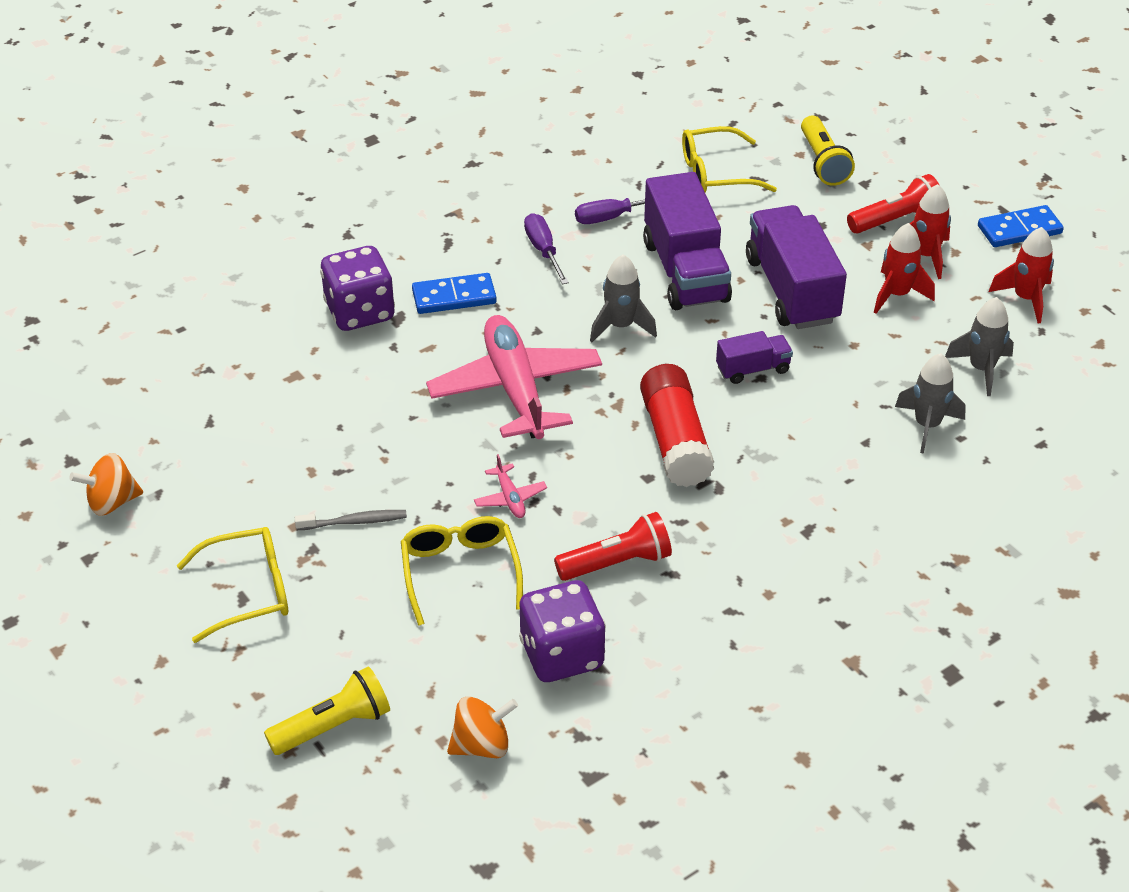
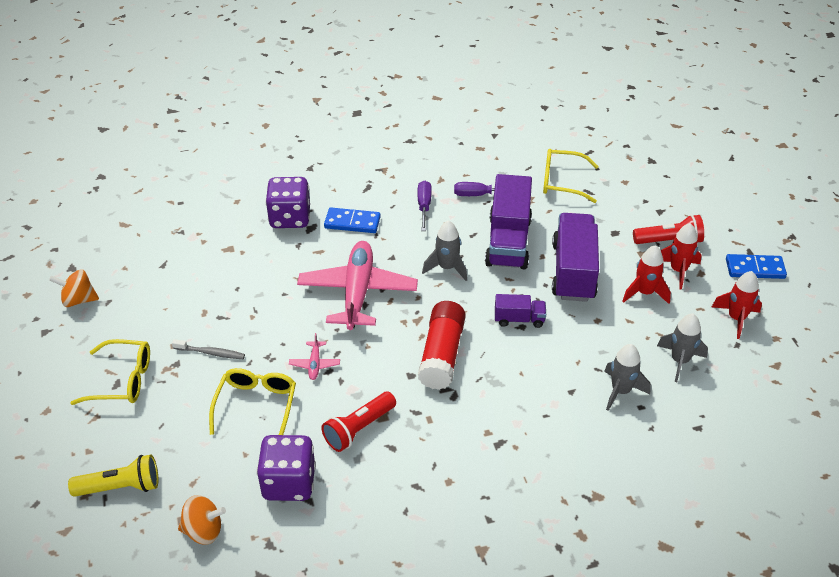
camera: 20 degrees right, 0 degrees up
red flashlight [554,512,672,581] -> red flashlight turned 135 degrees clockwise [321,392,396,452]
yellow flashlight [801,115,855,186] -> none

